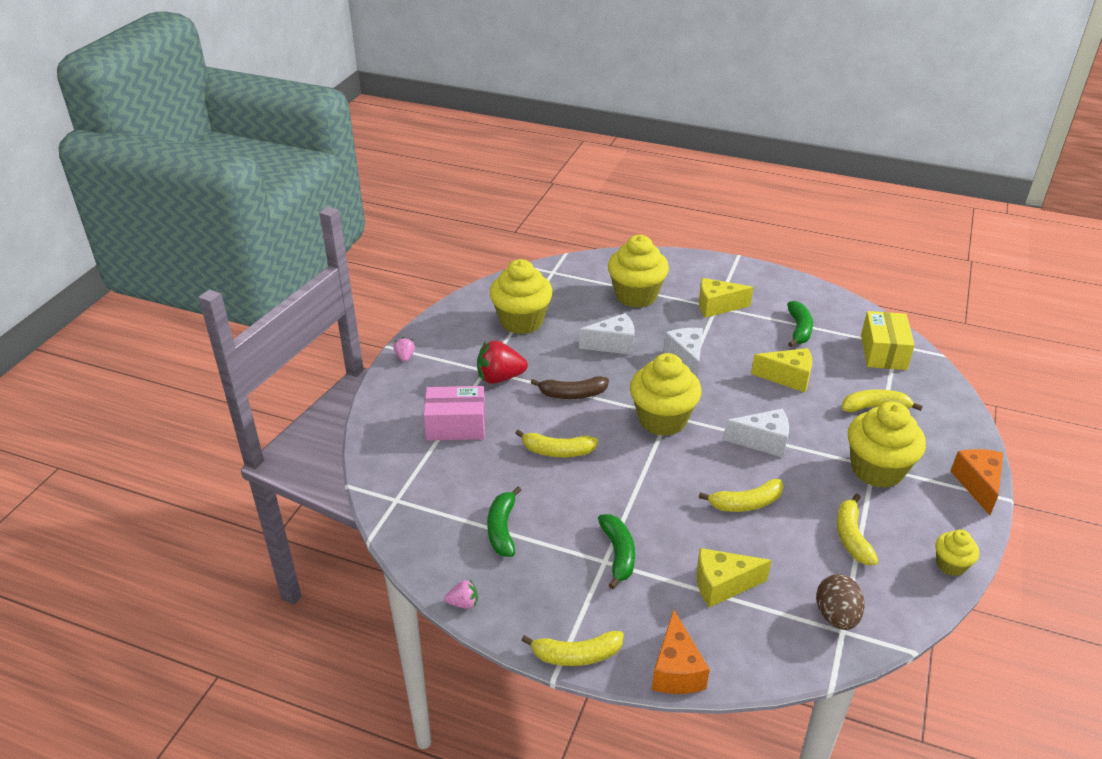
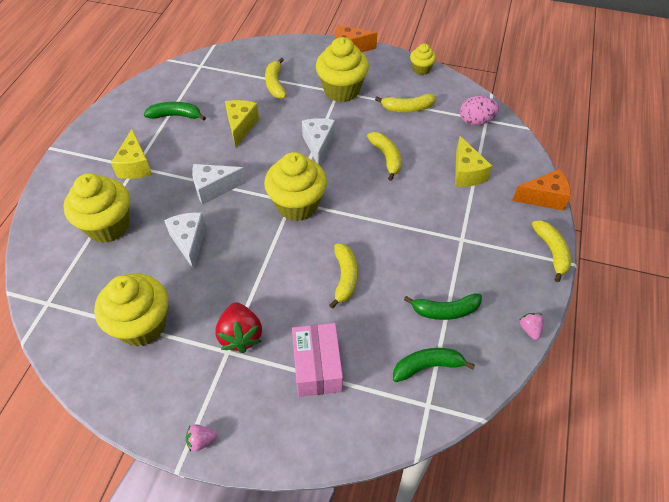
camera: 95 degrees left, 15 degrees up
brown banana [531,376,609,399] -> none
green banana [598,514,635,589] -> green banana moved to [393,348,475,382]
brown egg [816,574,865,630] -> pink egg [460,96,499,125]
yellow box [861,311,915,370] -> none

